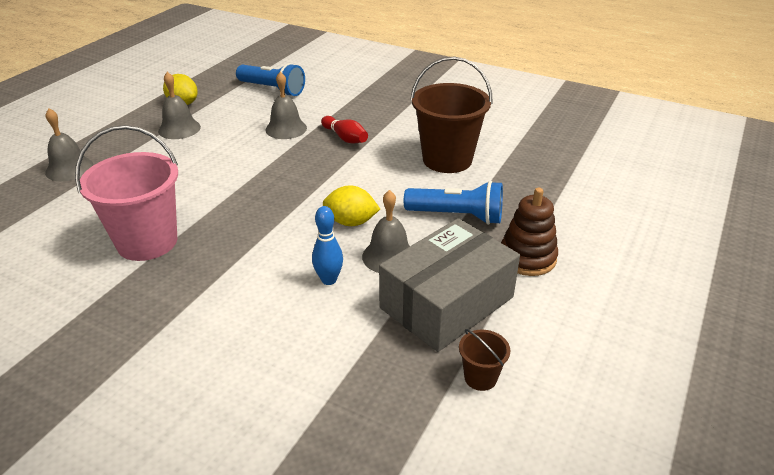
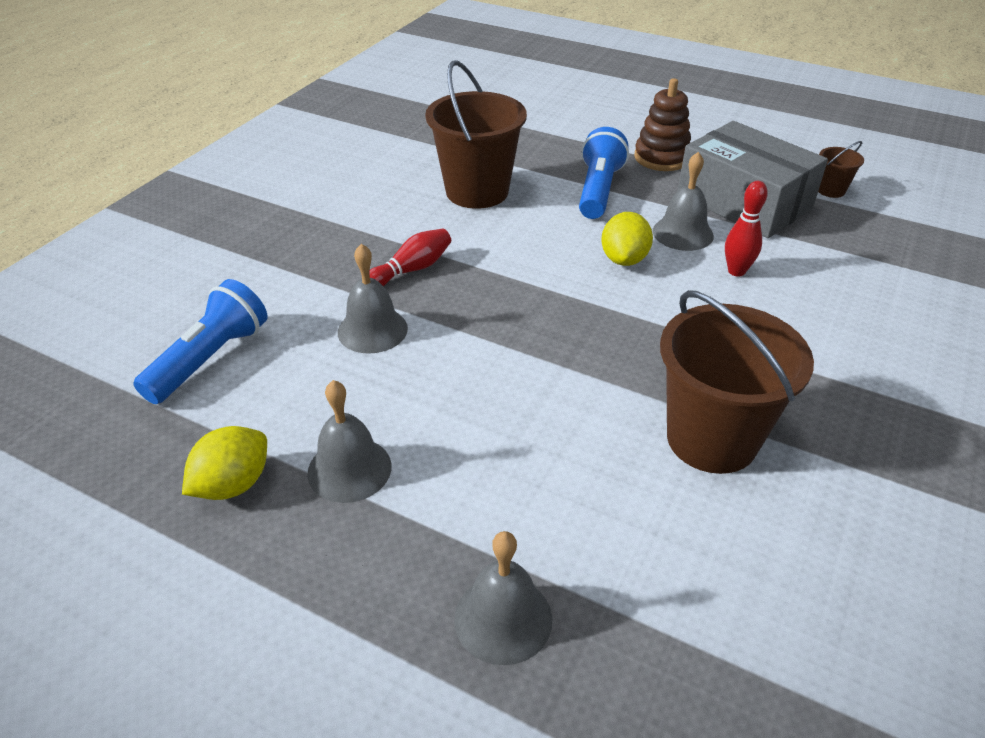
camera: 90 degrees left, 5 degrees up
pink bucket [75,125,178,261] -> brown bucket [660,290,814,474]
blue bowling pin [312,206,343,285] -> red bowling pin [725,181,768,276]

